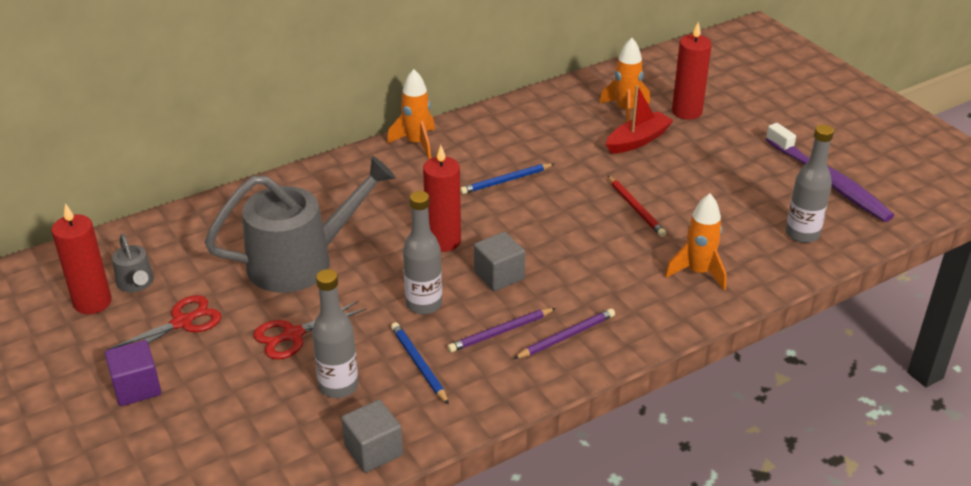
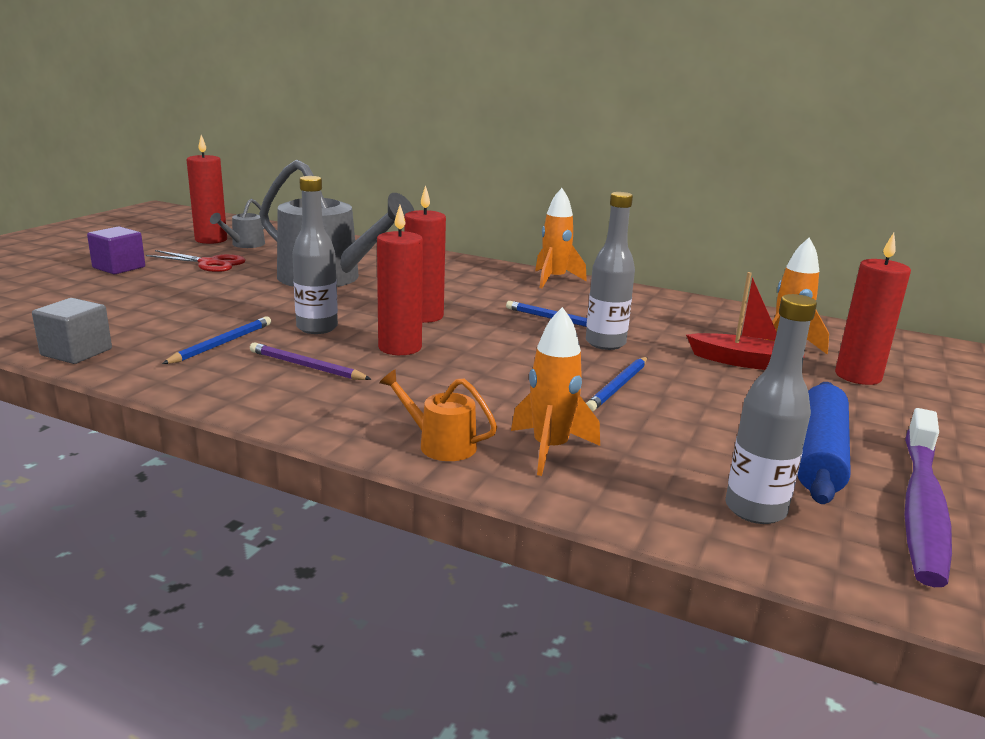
camera: 55 degrees right, 15 degrees down
red scissors [254,301,366,360] -> none
grey bottle [312,269,358,398] -> grey bottle moved to [586,192,635,350]
grey cube [474,232,525,291] -> red candle [377,205,423,355]
purple pencil [513,308,615,359] -> none
red pencil [607,175,666,237] -> blue pencil [586,357,647,412]
none -> orange watering can [379,369,497,461]
none -> blue rolling pin [797,382,851,504]

